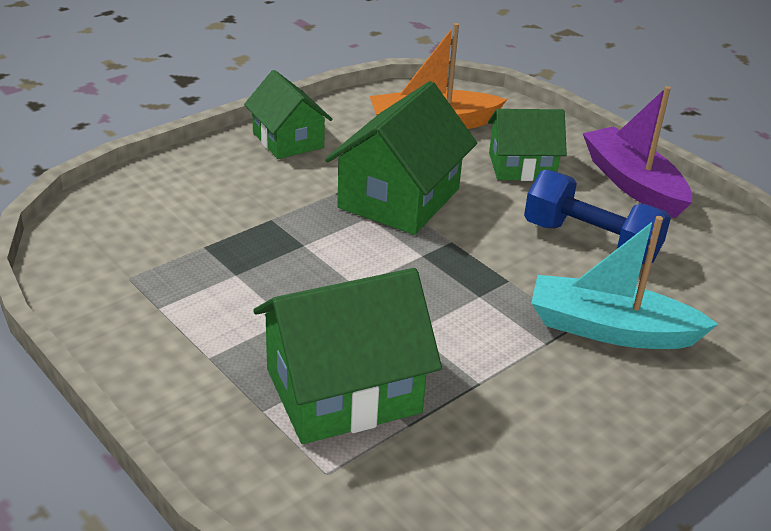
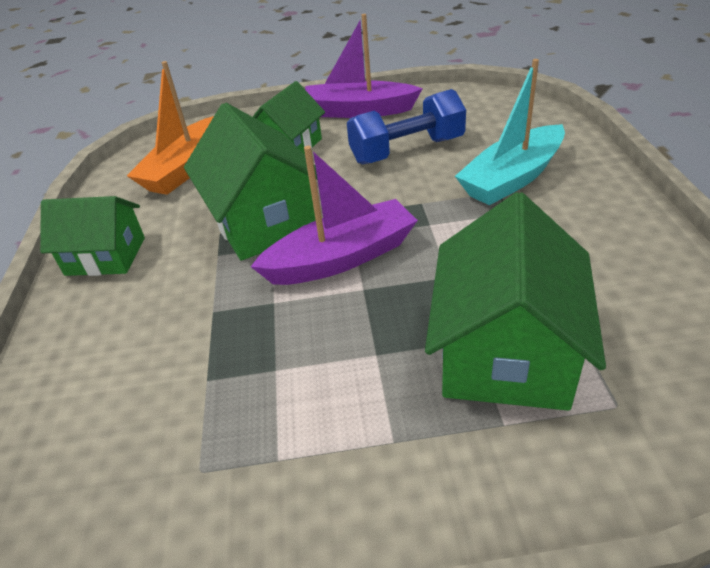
camera: 50 degrees left, 5 degrees up
none -> purple boat [251,146,418,285]

